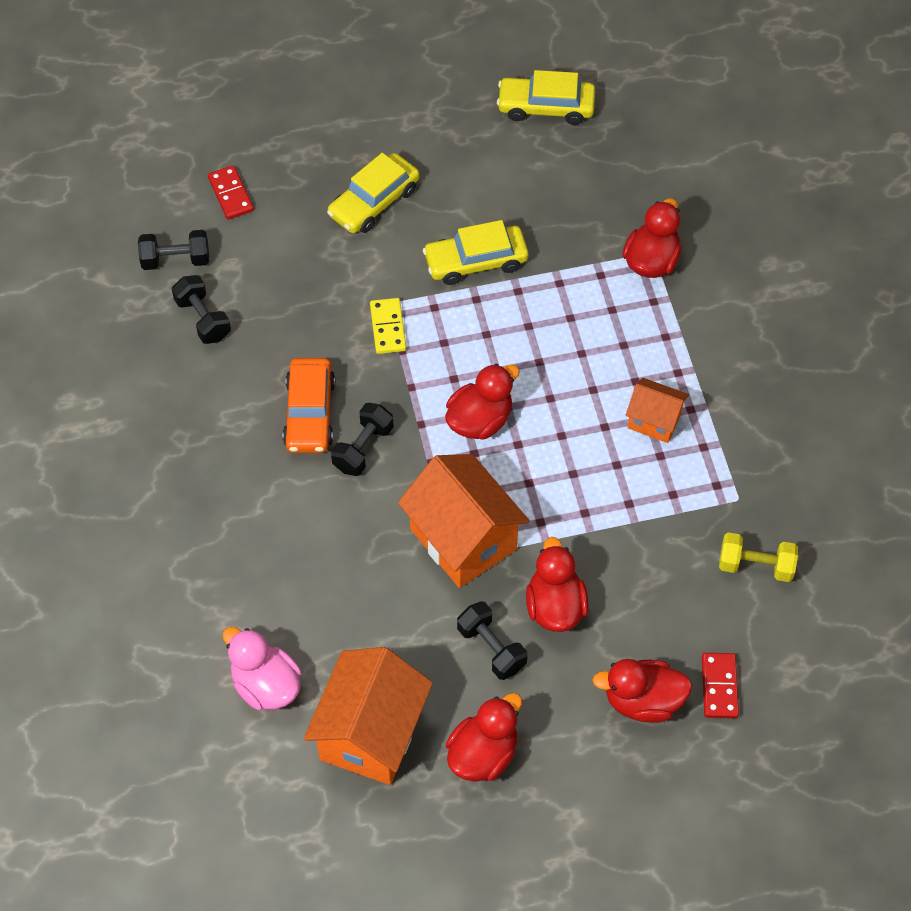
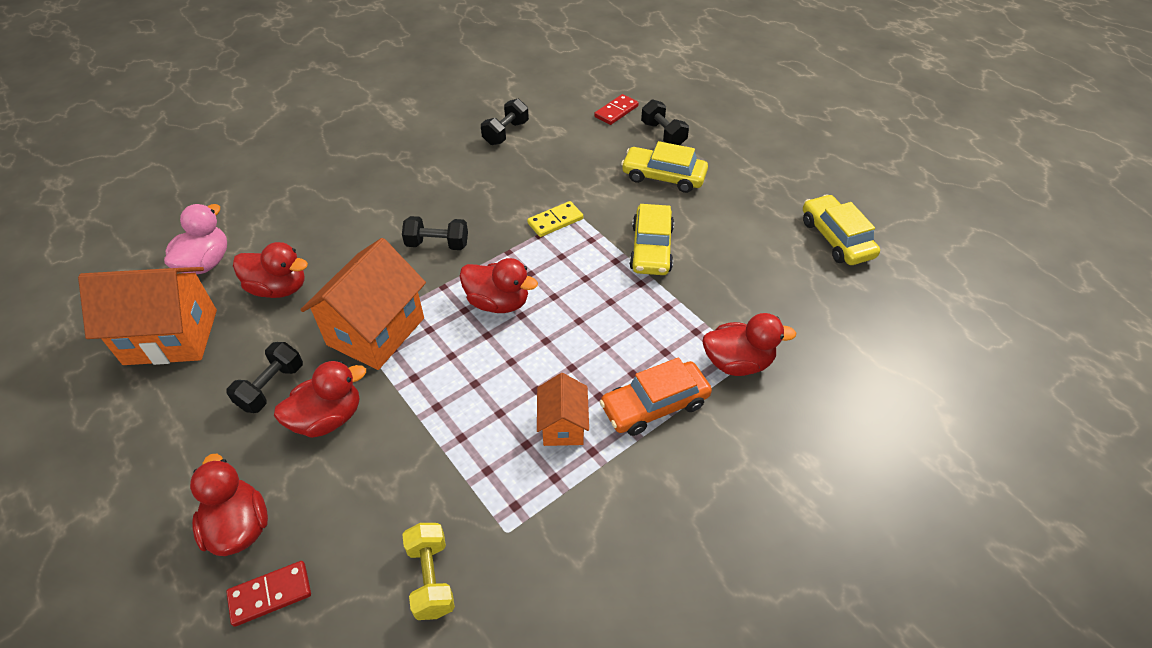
camera: 65 degrees right, 10 degrees down
black dumbbell [138,230,209,270] -> black dumbbell moved to [641,99,689,145]
orange car [283,358,335,453] -> orange car moved to [599,357,712,436]
yellow car [423,220,529,285] -> yellow car turned 135 degrees counterclockwise [629,204,674,275]
red duck [446,693,522,782] -> red duck moved to [233,242,308,298]

